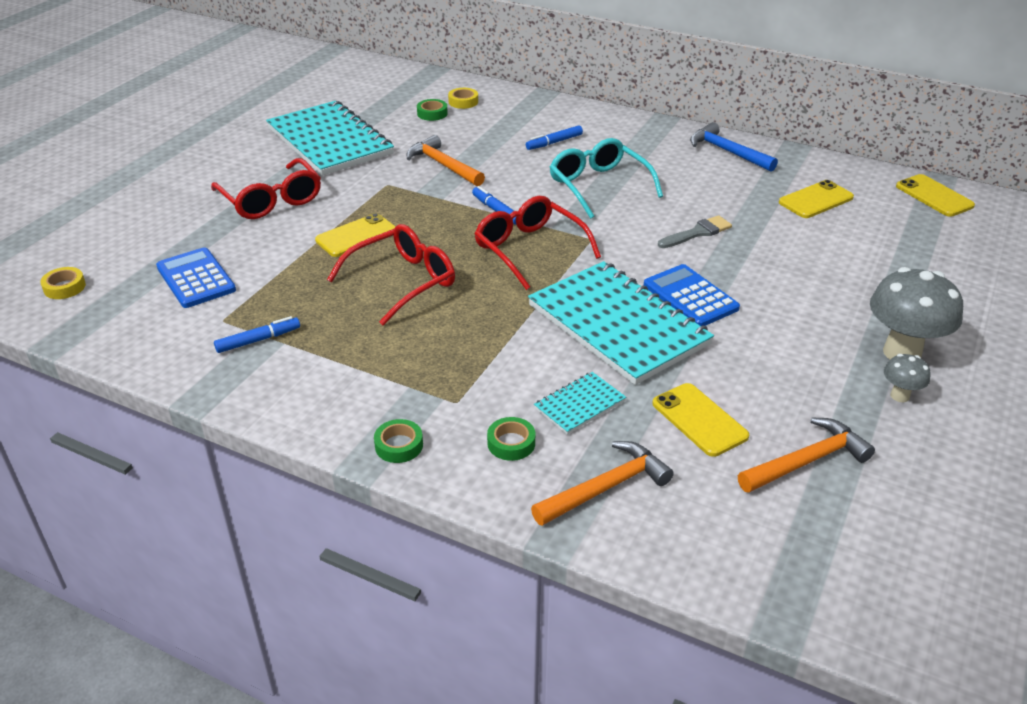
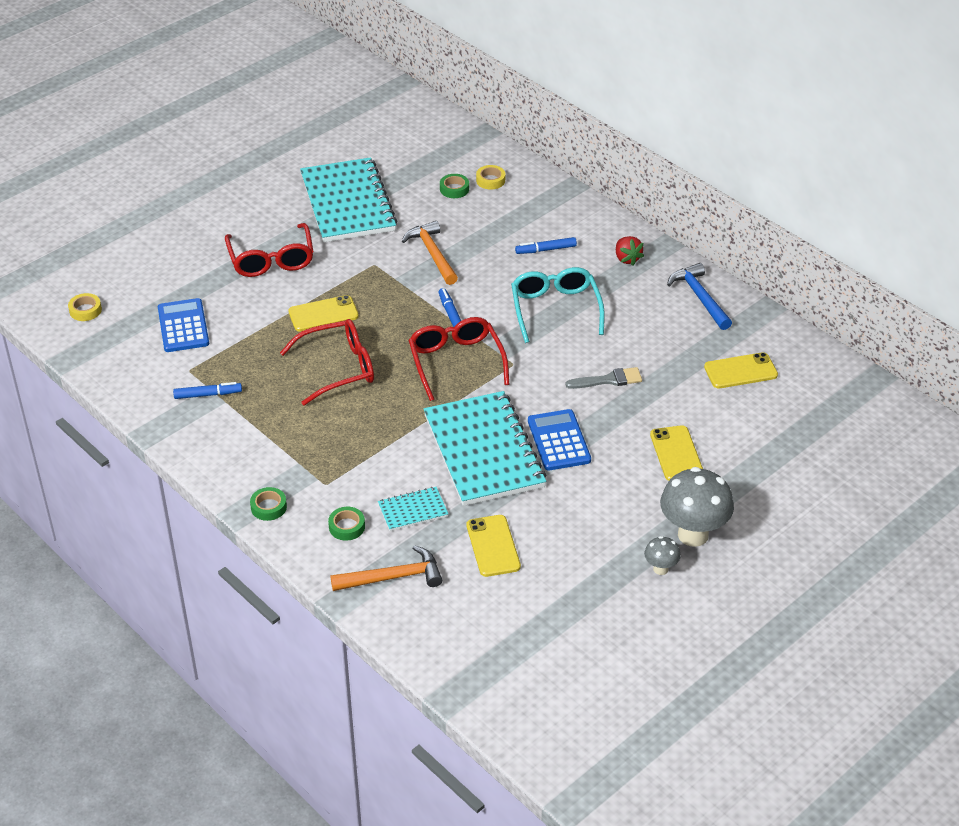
camera: 20 degrees right, 5 degrees up
orange hammer [738,417,875,493] -> none
yellow phone [896,174,975,217] -> yellow phone moved to [650,425,703,481]
none -> red strawberry [616,236,644,266]

